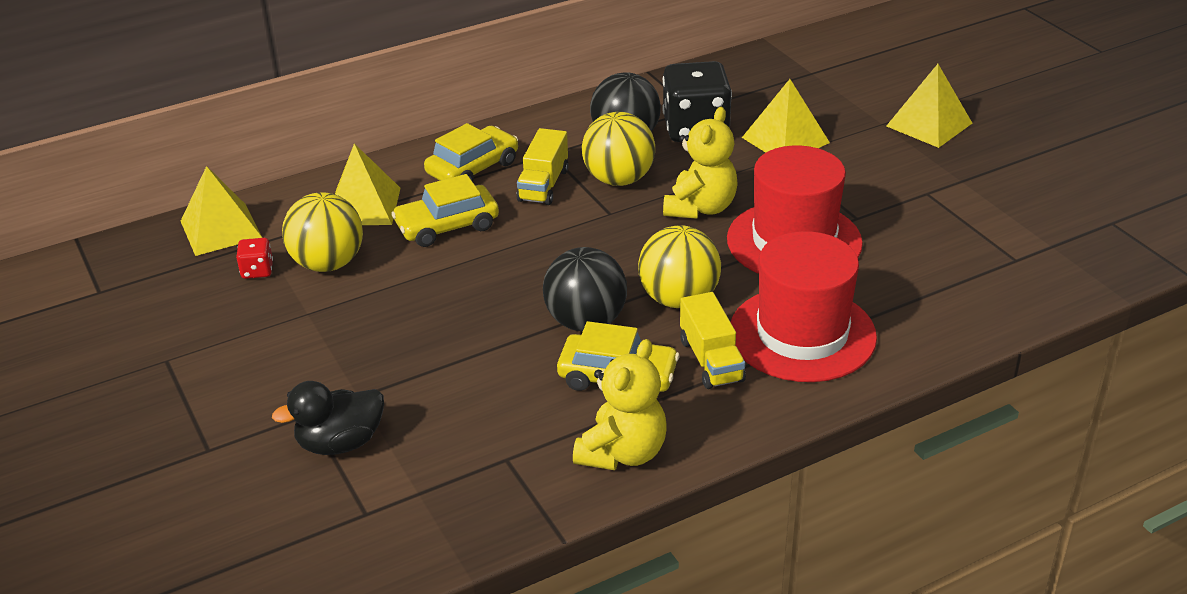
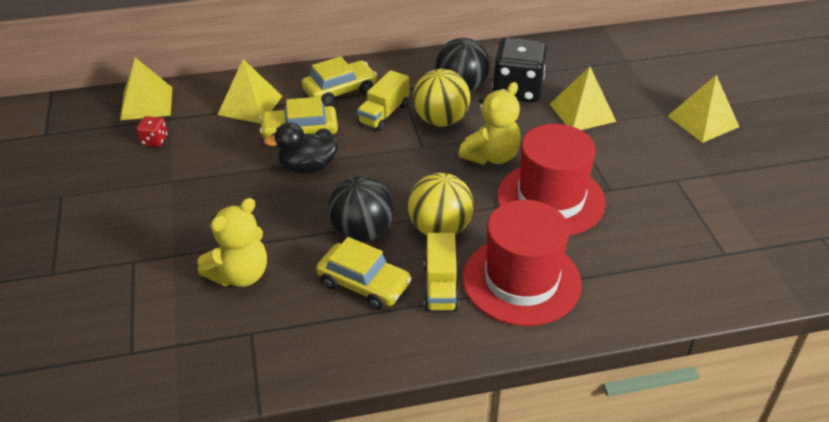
camera: 15 degrees right, 5 degrees up
black duck [272,381,384,455] -> black duck moved to [264,122,339,174]
yellow ball [282,192,363,272] -> none
yellow teddy bear [573,339,667,470] -> yellow teddy bear moved to [198,198,267,287]

